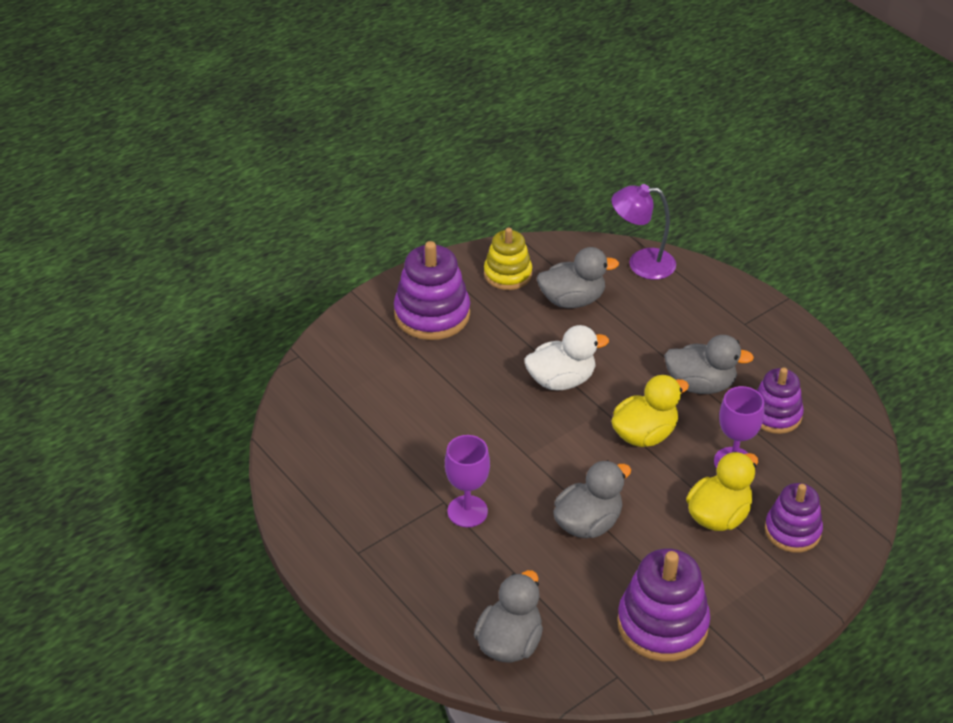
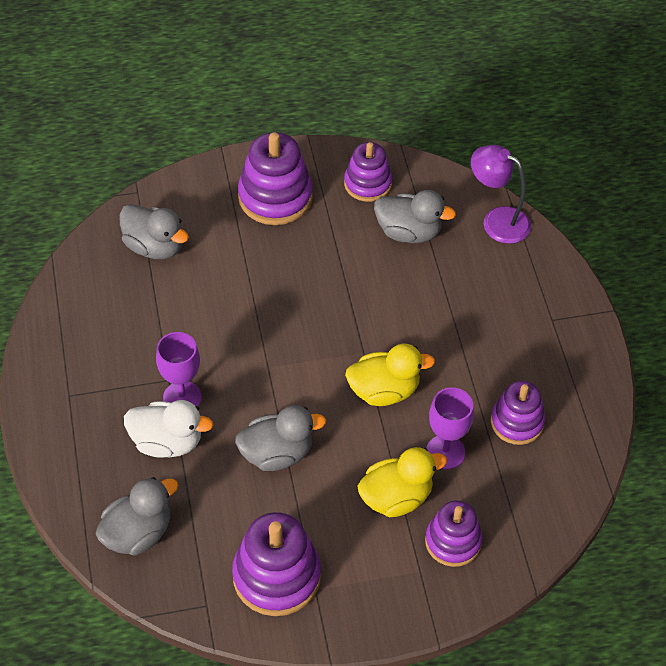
camera: 25 degrees right, 10 degrees up
yellow stacking toy [484,227,532,290] -> purple stacking toy [344,142,392,202]
white duck [524,325,609,390] -> white duck moved to [124,400,213,458]
grey duck [664,335,754,394] -> grey duck moved to [119,204,189,259]

